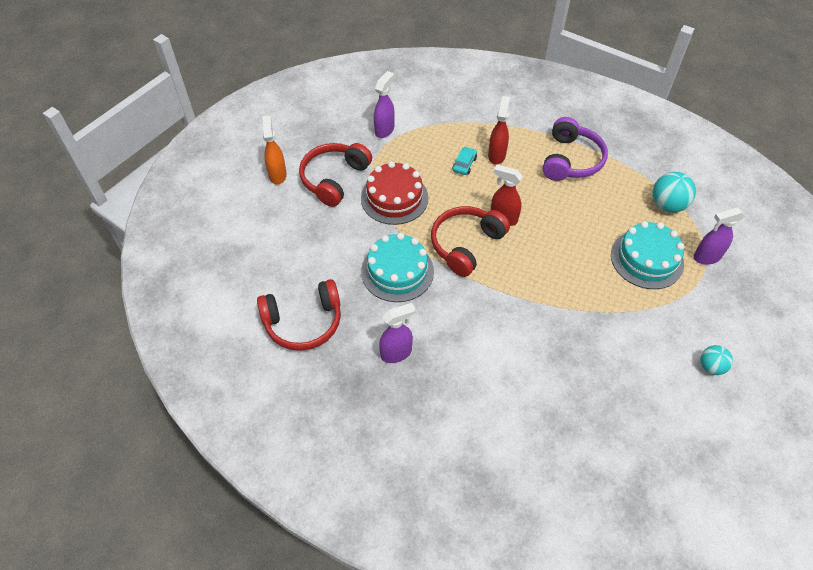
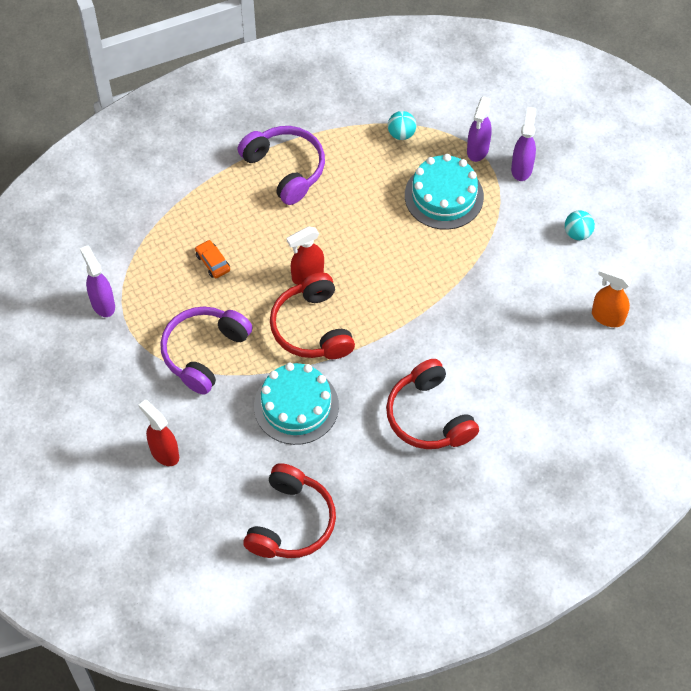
camera: 55 degrees left, 5 degrees up
orange spray bottle [263,116,287,185] -> orange spray bottle moved to [592,265,632,327]
red headphones [299,143,372,207] -> red headphones moved to [386,359,479,449]
red cake [361,161,428,225] -> purple headphones [160,307,253,395]
purple spray bottle [379,303,416,363] -> purple spray bottle moved to [511,107,536,181]
turquoise car [452,147,477,175] -> orange car [195,240,230,278]
red spray bottle [488,96,510,164] -> red spray bottle moved to [139,400,179,466]
turquoise ball [653,172,696,213] -> turquoise ball [388,111,416,140], size x0.63

